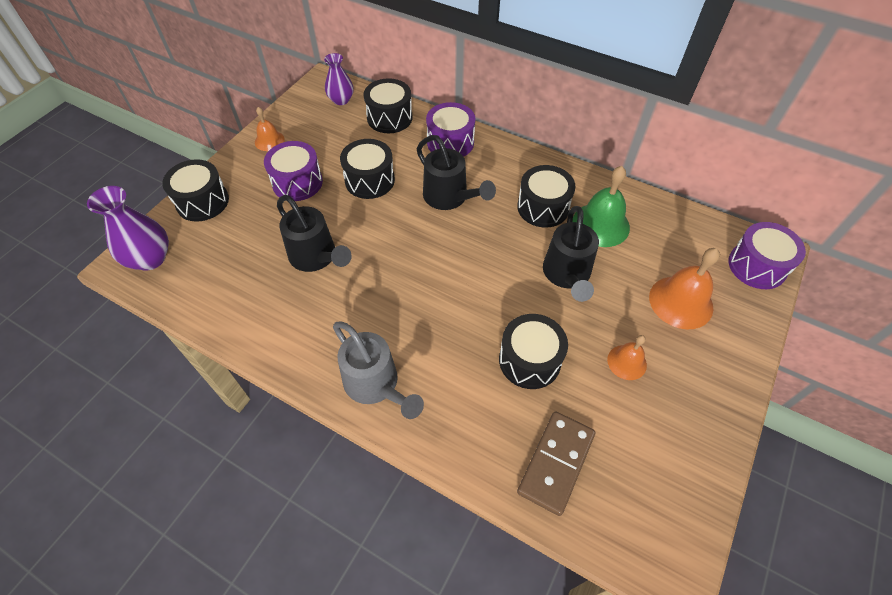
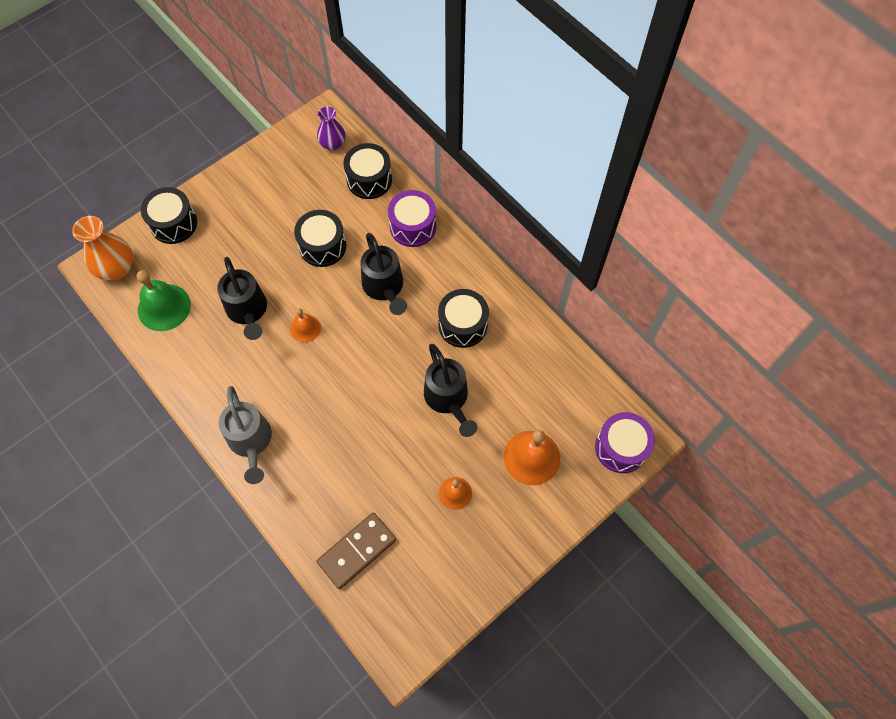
camera: 20 degrees right, 10 degrees up
purple vase [87,186,169,271] -> orange vase [72,216,133,280]
orange bell [255,107,285,151] -> orange bell moved to [290,308,321,343]
purple drum [264,141,323,201] -> none
black drum [499,314,568,389] -> none
black watering can [543,206,599,302] -> black watering can turned 45 degrees counterclockwise [424,344,477,437]
green bell [573,166,630,247] -> green bell moved to [137,270,191,331]

